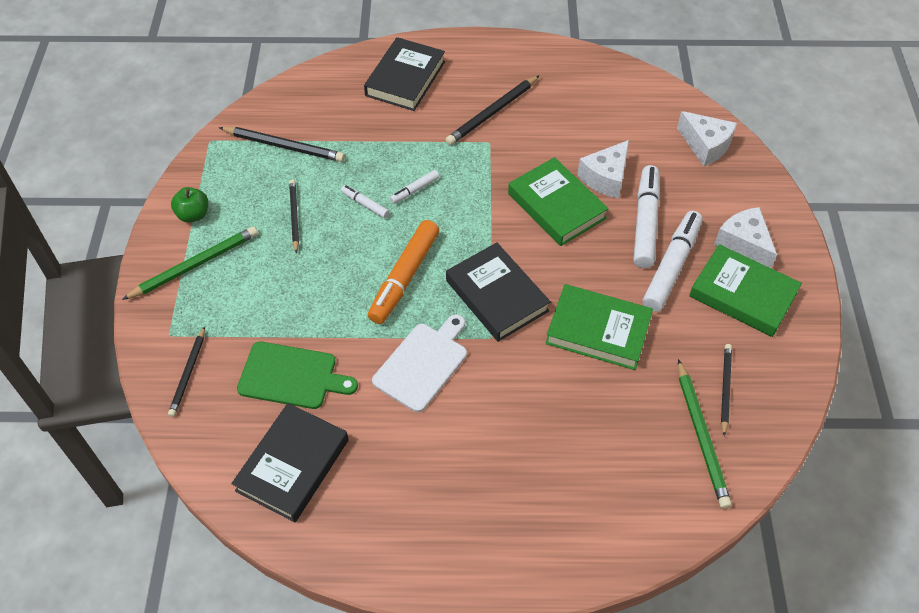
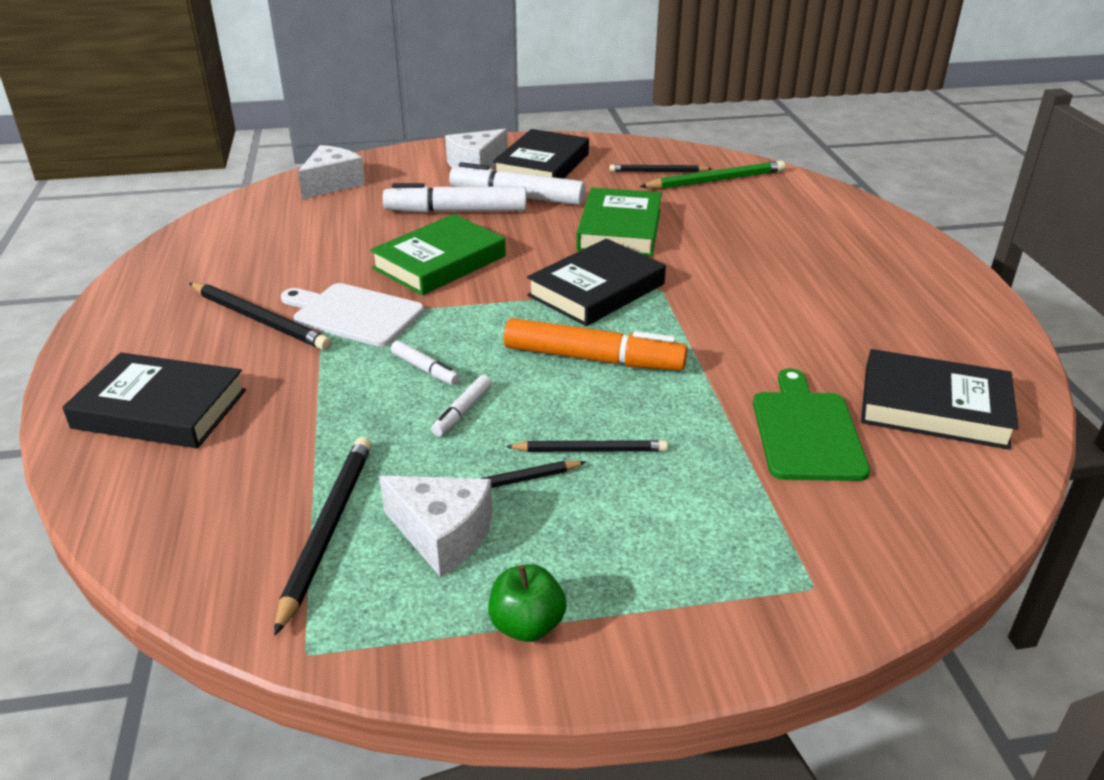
camera: 100 degrees left, 20 degrees down
green pencil [122,227,258,300] -> none
black pencil [168,326,205,417] -> black pencil moved to [506,440,668,452]
white cutting board [372,314,467,412] -> white cutting board moved to [281,283,424,347]
white cheese [577,140,629,199] -> white cheese moved to [379,476,493,577]
green book [689,244,802,337] -> black book [493,129,589,179]

